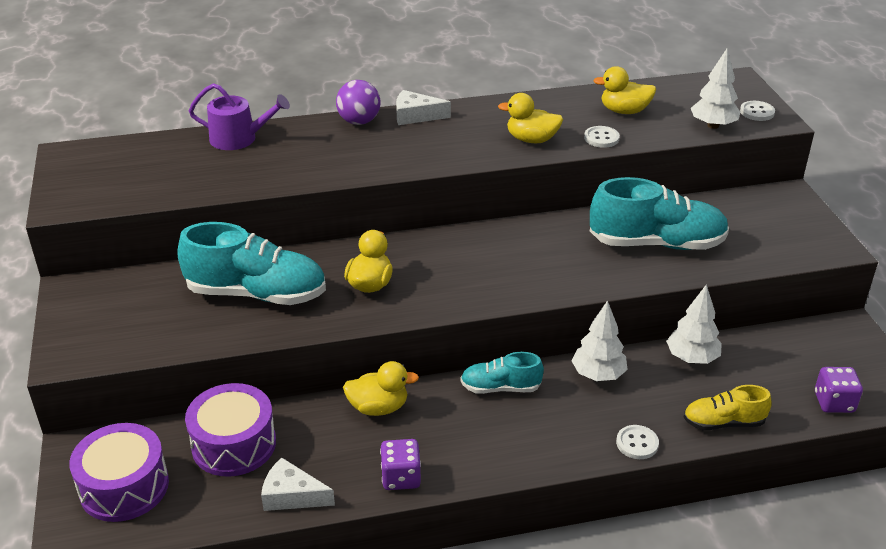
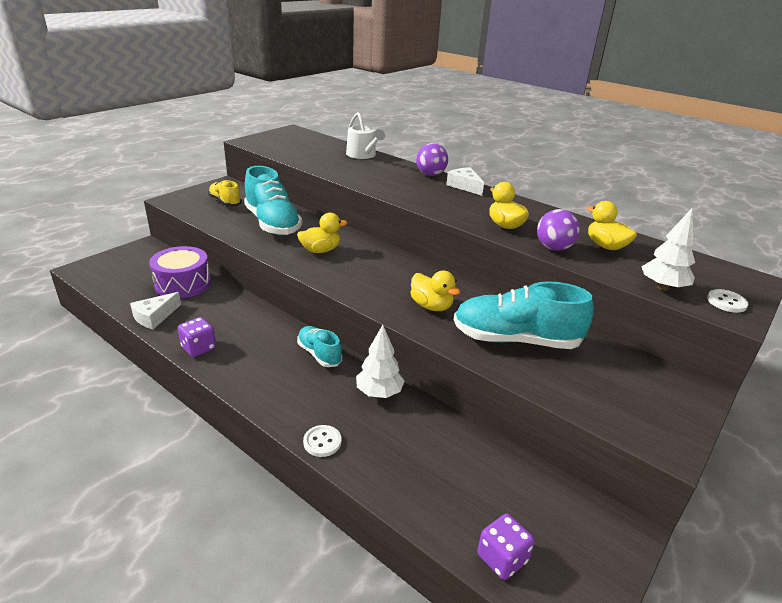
camera: 50 degrees right, 5 degrees down
purple drum [69,423,169,522] -> none
purple watering can [189,83,290,150] -> white watering can [346,112,385,159]
white cheese [261,457,335,511] -> white cheese turned 120 degrees counterclockwise [130,292,181,329]
yellow duck [343,361,419,416] -> yellow duck moved to [410,271,460,311]
white button [584,126,620,148] -> purple ball [537,209,580,251]
turquoise shoe [590,177,729,250] -> turquoise shoe turned 135 degrees clockwise [454,281,594,349]
white tree [666,284,722,364] -> none
yellow shoe [683,385,772,430] -> yellow shoe moved to [208,180,242,206]

